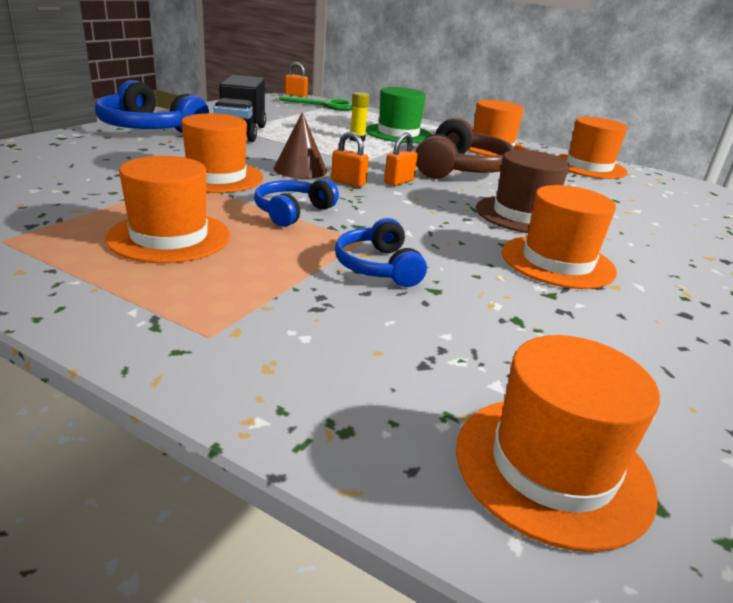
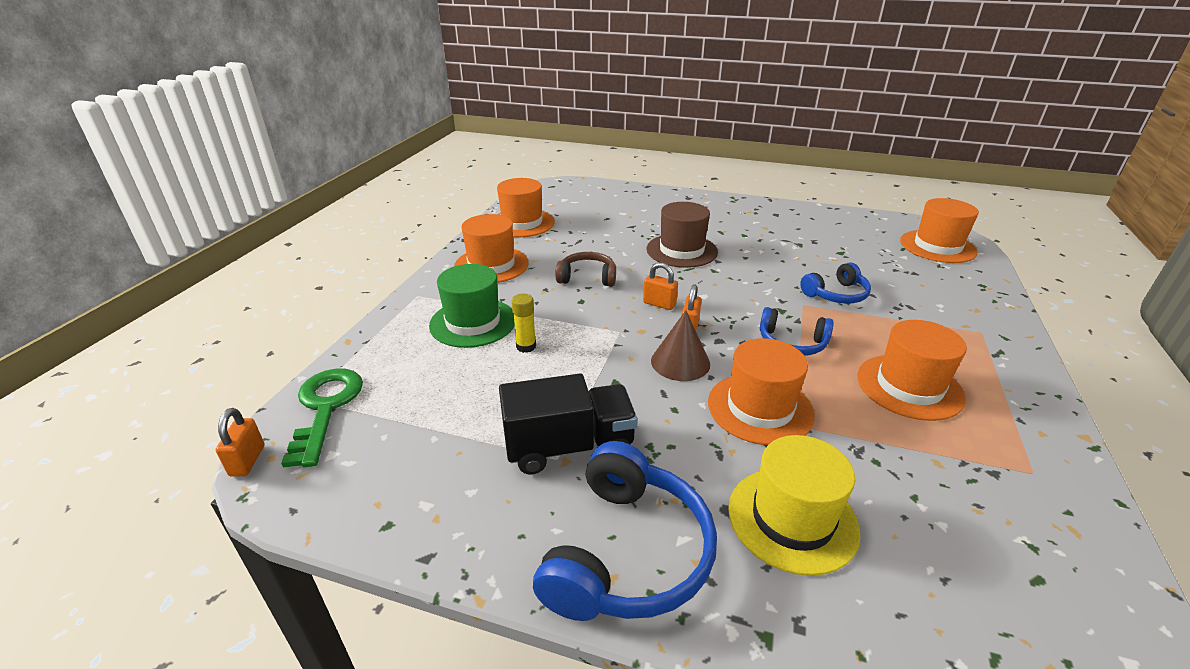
camera: 100 degrees left, 5 degrees up
brown headphones [416,117,515,179] -> brown headphones [555,252,616,286], size x0.58
orange hat [502,185,617,289] -> none
none -> yellow hat [728,435,861,576]

